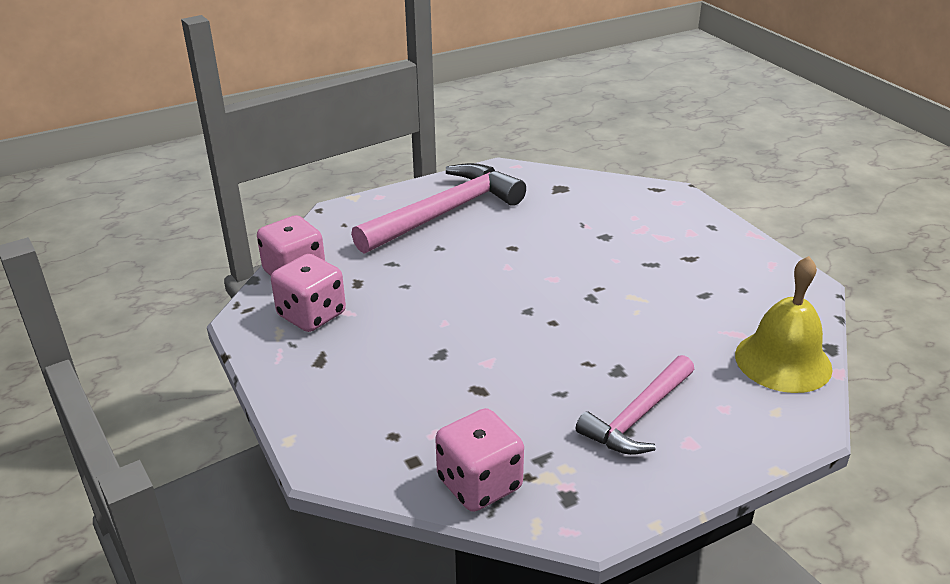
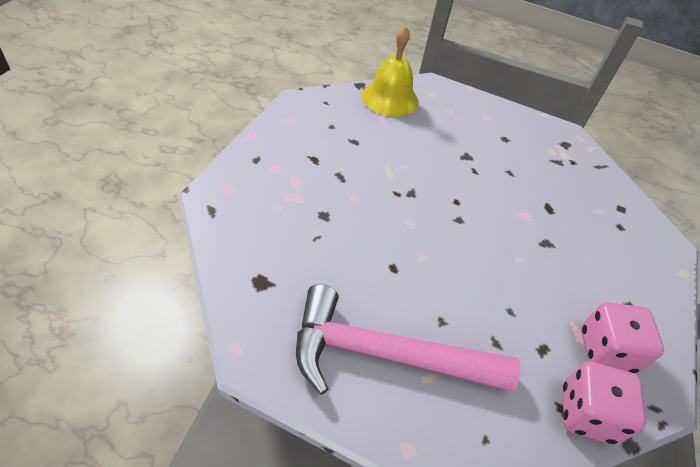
camera: 135 degrees left, 15 degrees up
pink dice [435,408,524,512] -> none
pink hammer [576,355,694,455] -> none

